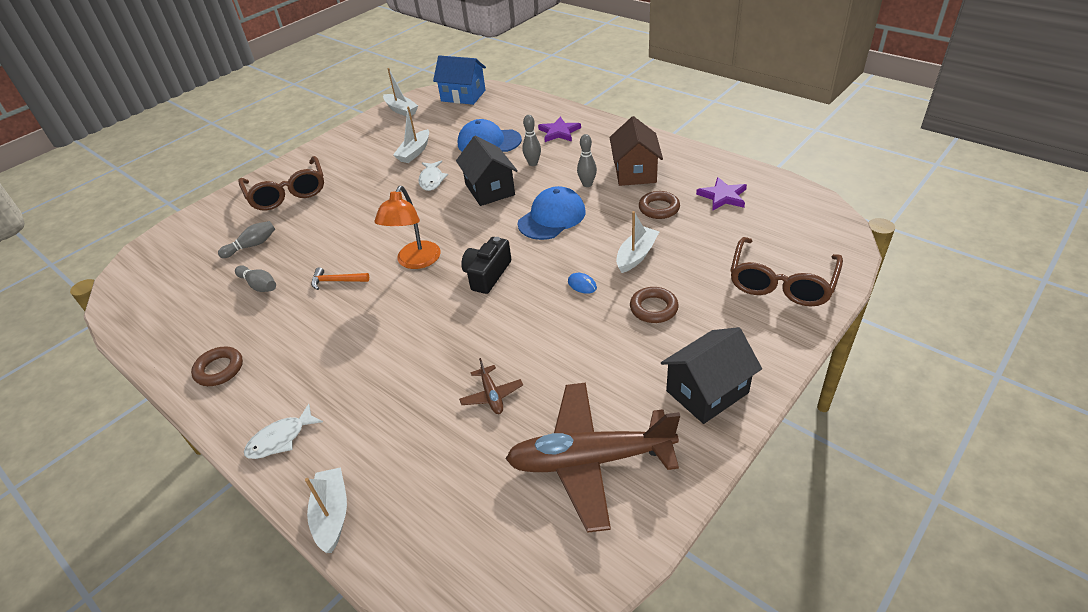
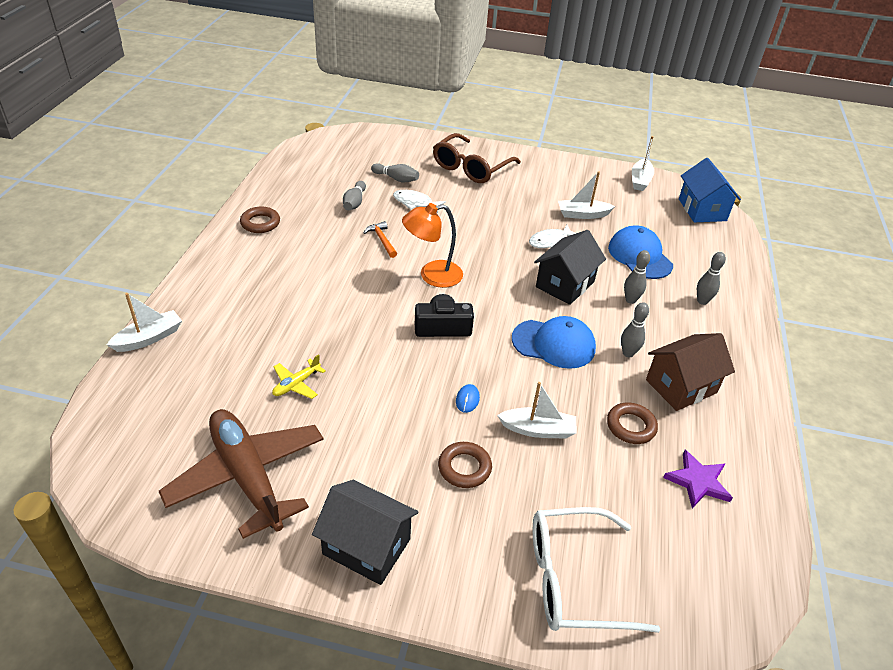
camera: 55 degrees right, 0 degrees up
white fish [244,404,323,459] -> white fish moved to [393,190,446,213]
brown plane [459,358,523,414] -> yellow plane [272,354,325,399]
purple star [538,117,581,142] -> grey bowling pin [697,252,726,305]
brown glasses [730,237,843,306] -> white glasses [533,507,661,633]

